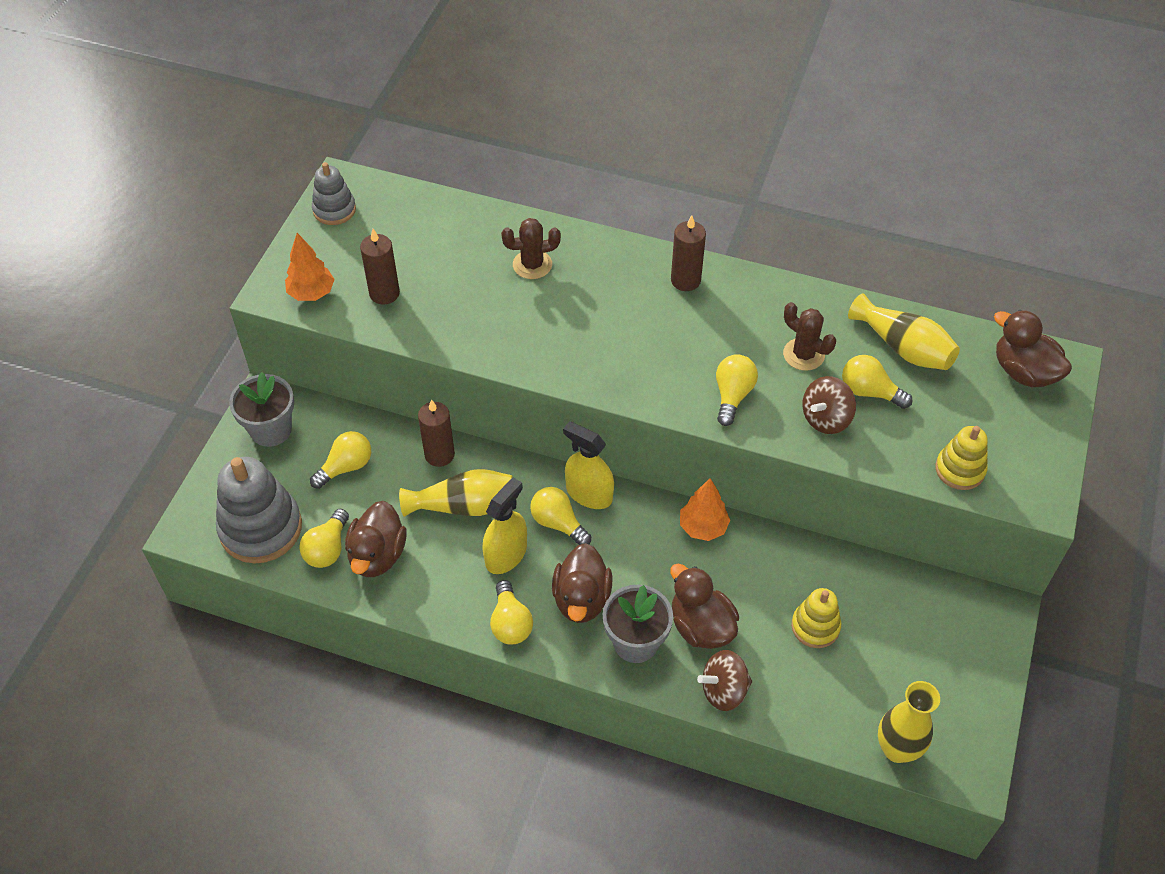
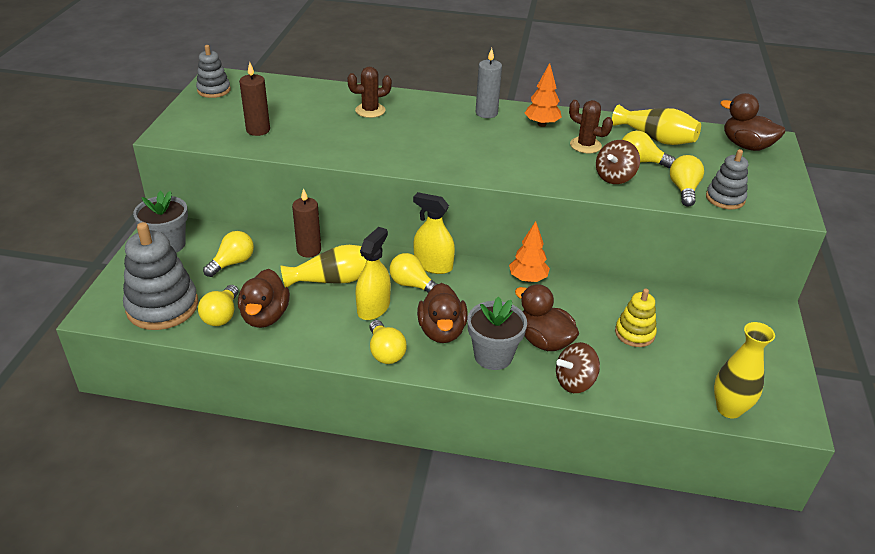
camera: 10 degrees left, 15 degrees down
orange tree [285,233,335,301] -> orange tree moved to [525,63,562,127]
brown candle [671,215,706,291] -> grey candle [476,48,502,118]
yellow light bulb [716,354,758,426] -> yellow light bulb moved to [670,155,704,206]
yellow stacking toy [935,426,988,490] -> grey stacking toy [706,149,748,209]

